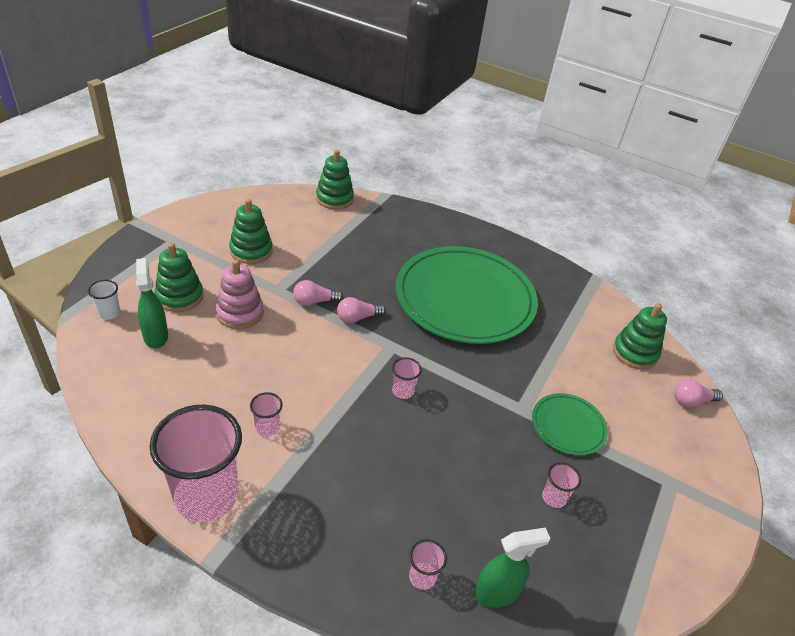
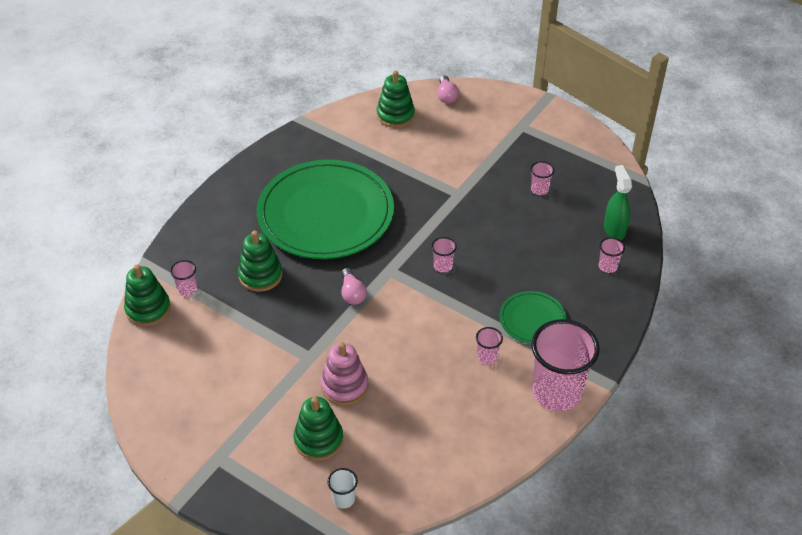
camera: 80 degrees left, 5 degrees up
green spray bottle [136,258,168,349] -> none
green stacking toy [229,199,273,264] -> green stacking toy moved to [238,230,282,292]
pink light bulb [293,280,343,306] -> none
green plate [532,393,608,456] -> green plate moved to [499,291,567,344]
none -> pink cup [170,260,197,296]

